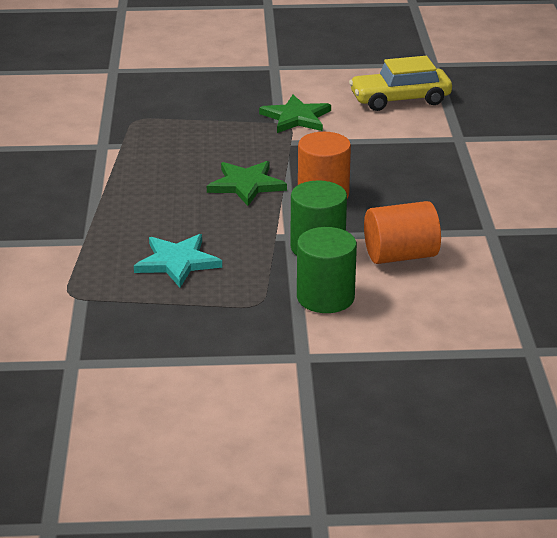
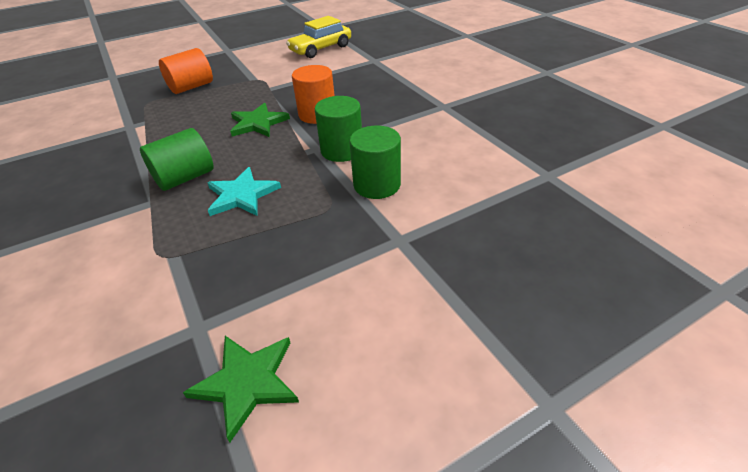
camera: 25 degrees left, 10 degrees up
green star [259,95,331,133] -> green star moved to [183,336,299,442]
orange cylinder [364,201,441,264] -> orange cylinder moved to [159,48,213,94]
none -> green cylinder [140,128,214,191]

